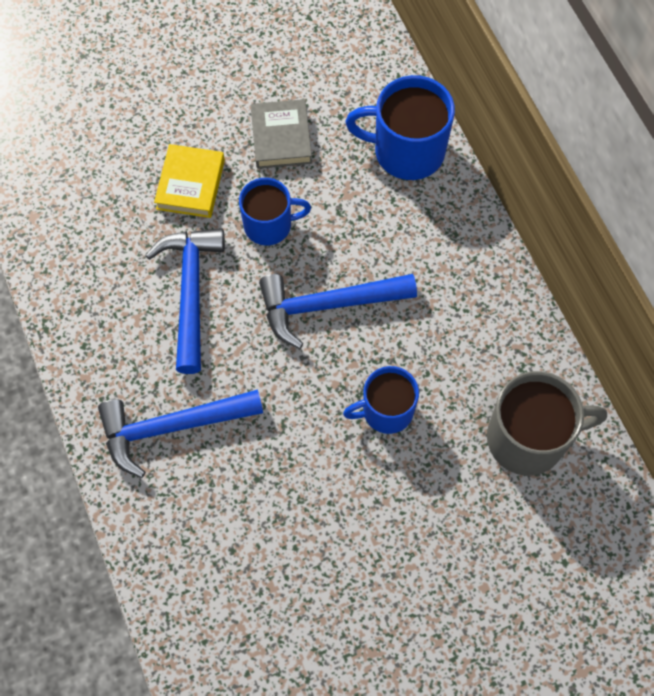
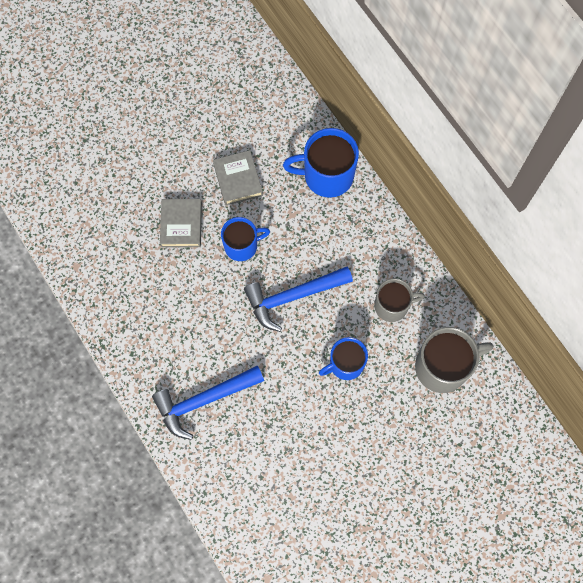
camera: 10 degrees left, 5 degrees up
blue hammer [145,228,225,374] -> none
yellow book [154,144,225,218] -> grey book [160,199,202,248]
none -> grey mug [374,278,425,322]

